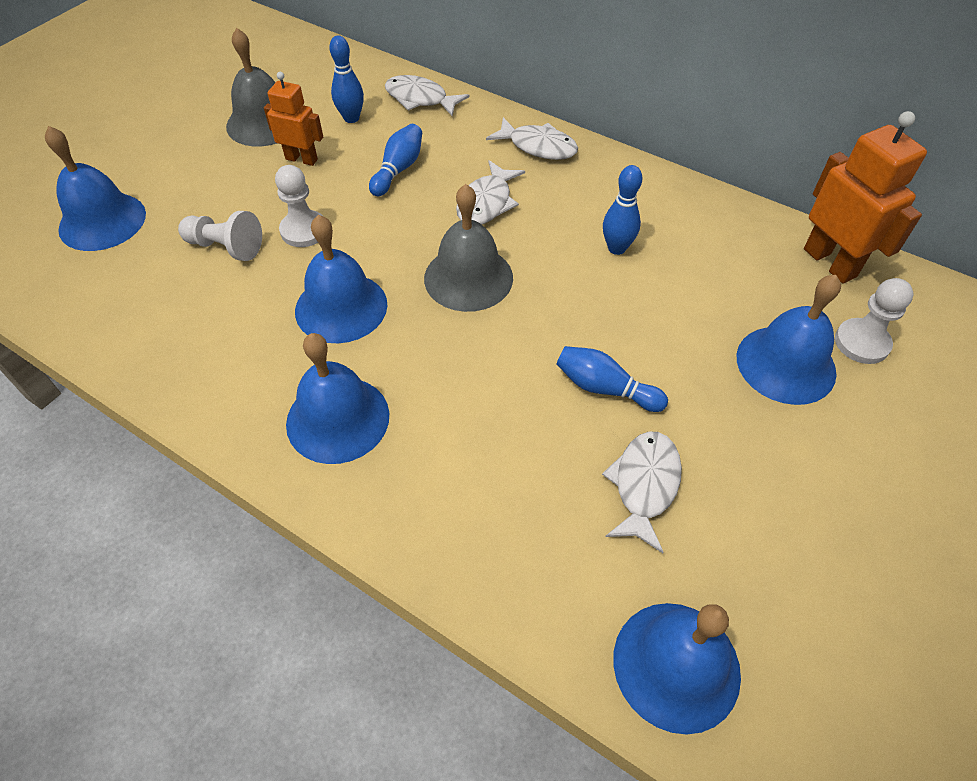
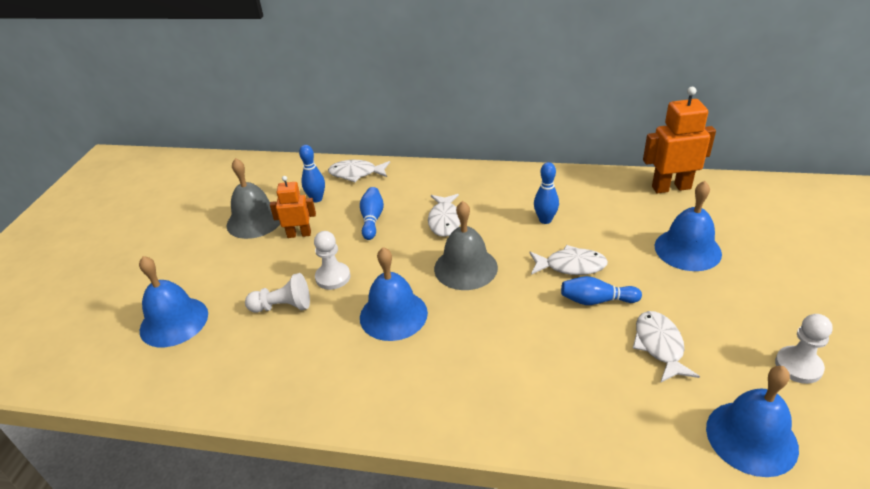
camera: 20 degrees left, 15 degrees down
blue bell [286,333,389,464] -> none
white fish [486,117,578,160] -> white fish moved to [529,245,608,275]
orange robot [804,111,927,283] -> orange robot turned 45 degrees counterclockwise [643,87,716,194]
white pawn [835,278,913,364] -> white pawn moved to [775,314,832,384]

